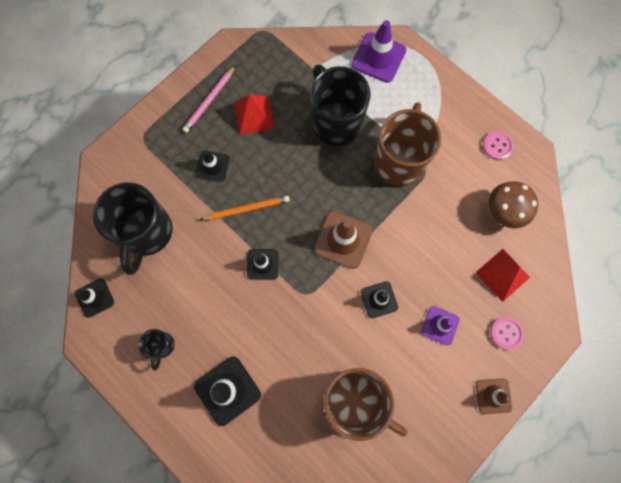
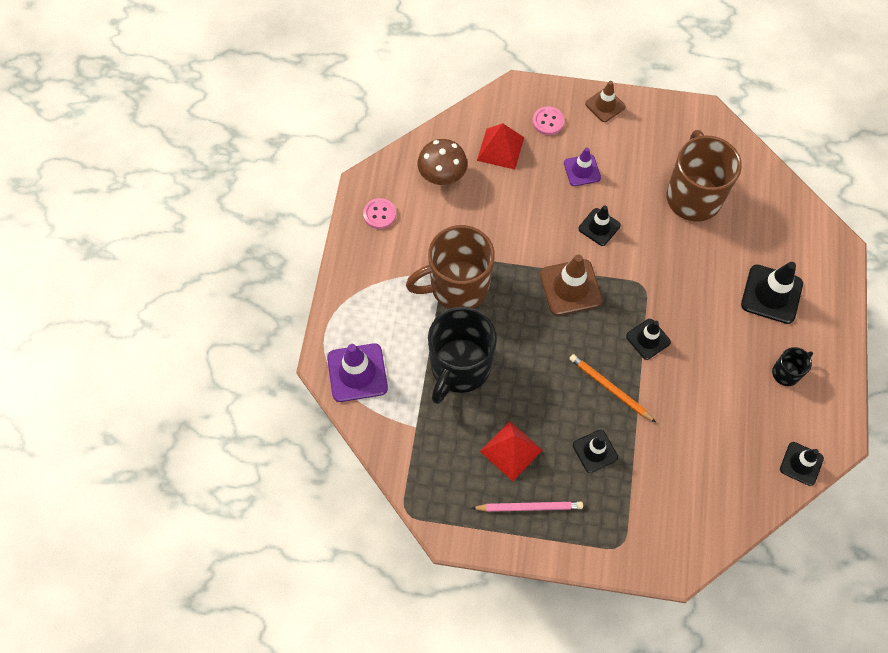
camera: 125 degrees left, 10 degrees down
black mug [93,182,173,275] -> none

